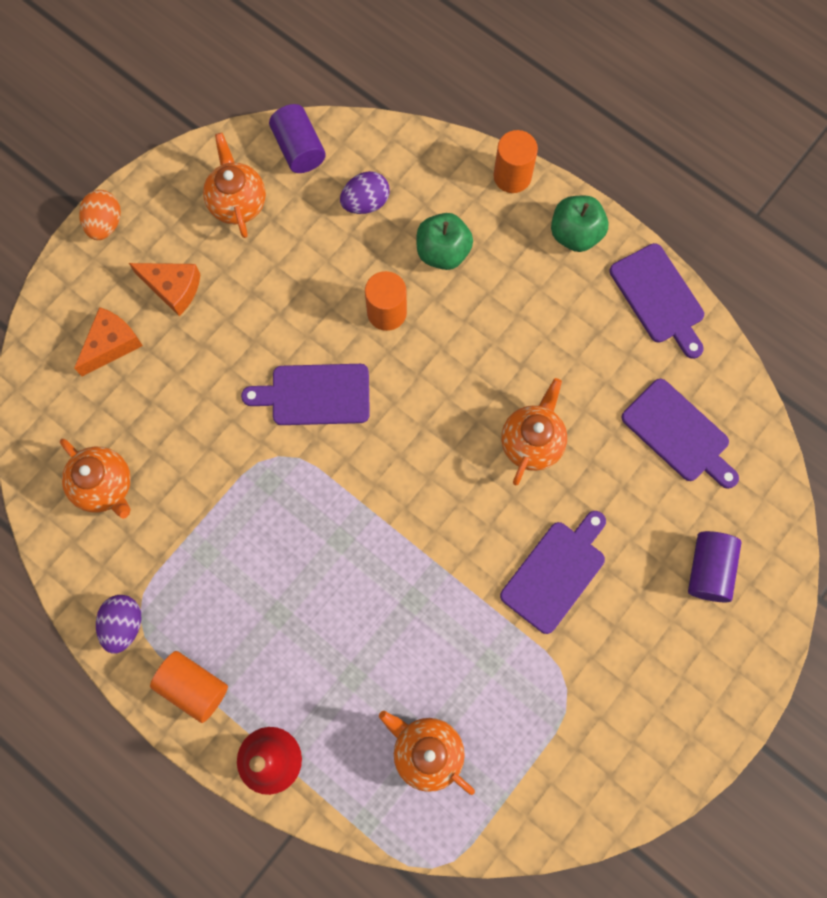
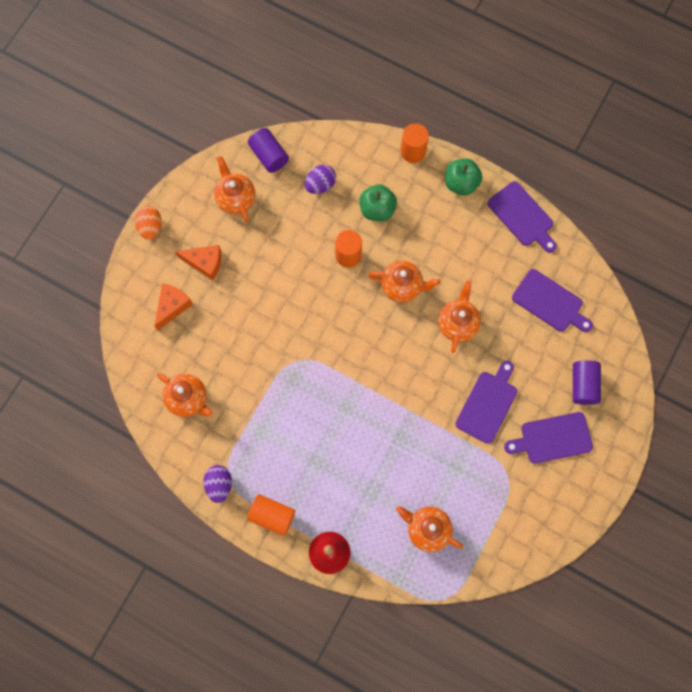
camera: 10 degrees left, 0 degrees up
purple cutting board [241,364,370,425] -> purple cutting board moved to [504,412,593,464]
none -> orange teapot [368,261,440,302]

